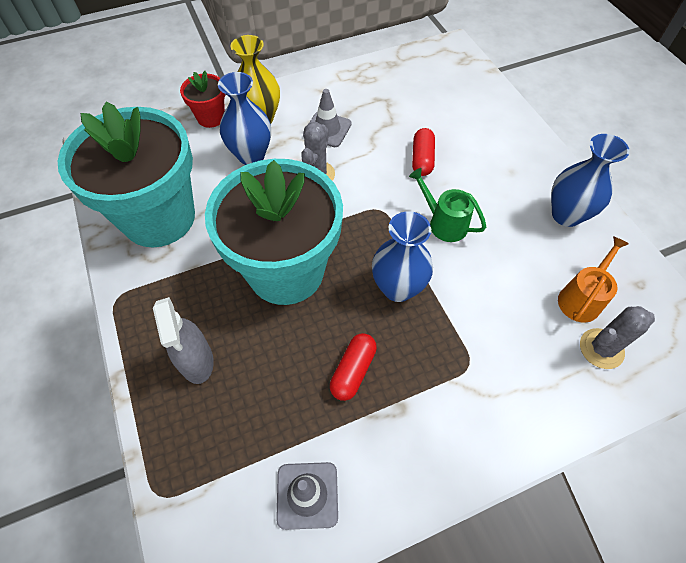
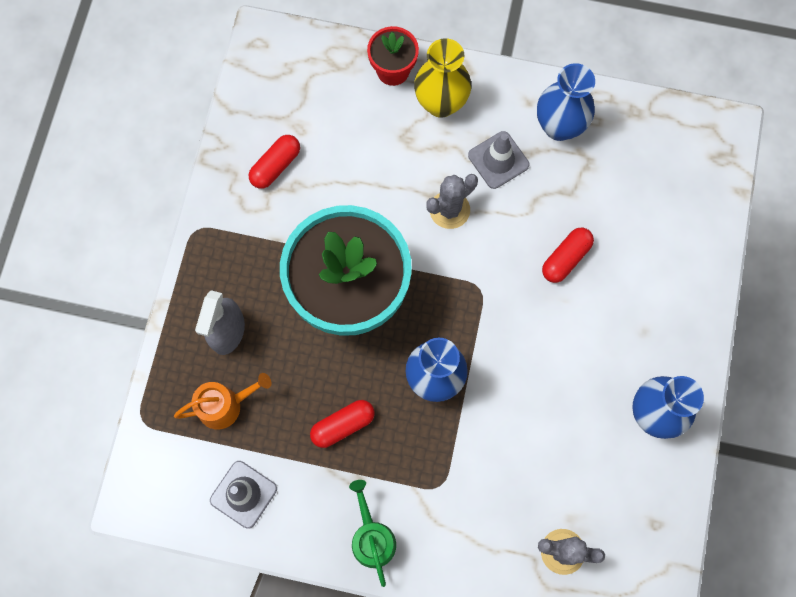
camera: 35 degrees right, 15 degrees up
turquoise flower pot [58,101,195,248] -> red capsule [249,135,300,189]
blue vase [218,72,271,165] -> blue vase moved to [537,63,595,141]
green watering can [409,168,486,242] -> green watering can moved to [349,480,396,587]
orange watering can [558,236,629,323] -> orange watering can moved to [174,373,271,430]

